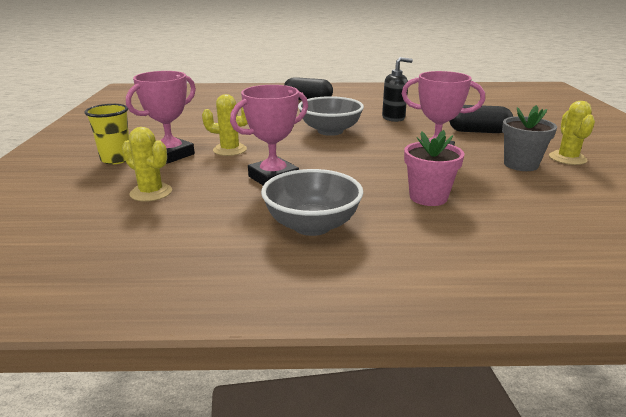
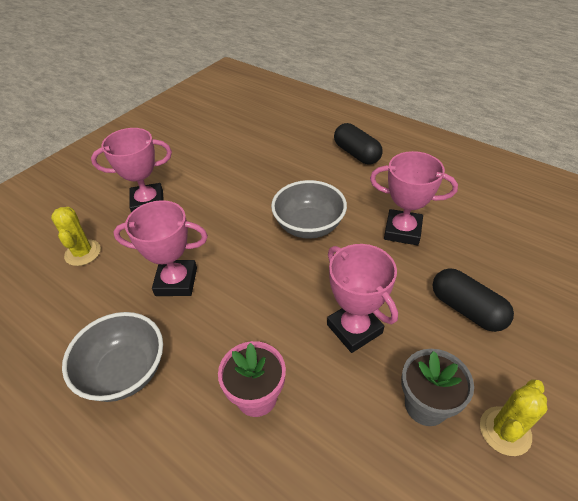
camera: 40 degrees right, 20 degrees up
yellow cup [85,104,129,164] -> none
yellow cactus [202,94,248,156] -> none
black soap dispenser [382,57,413,122] -> pink trophy [370,151,458,245]

